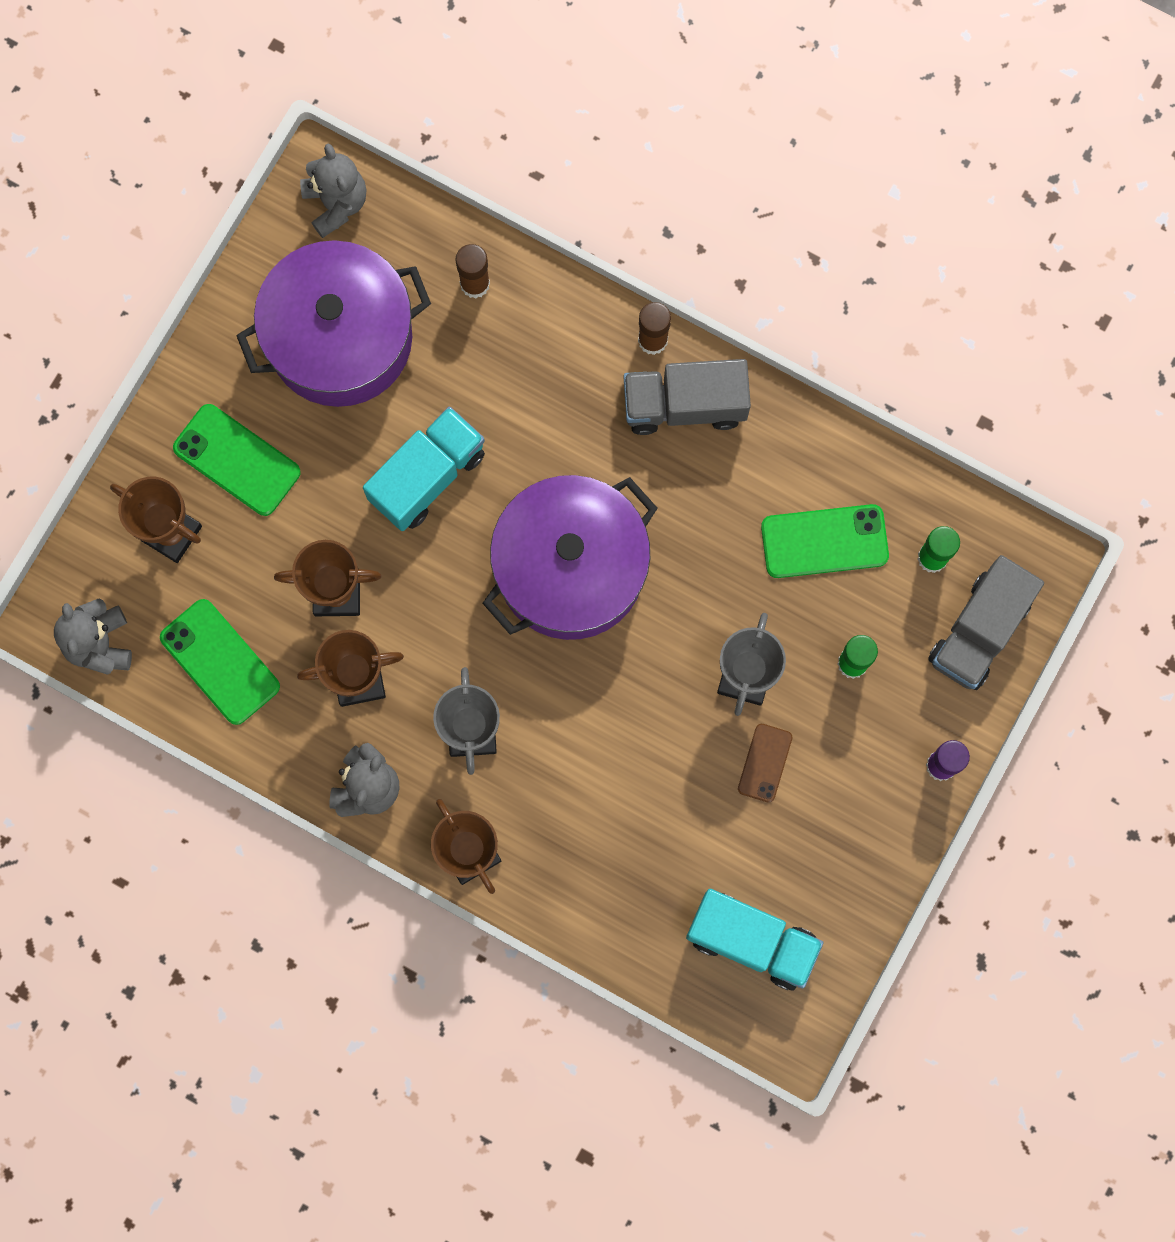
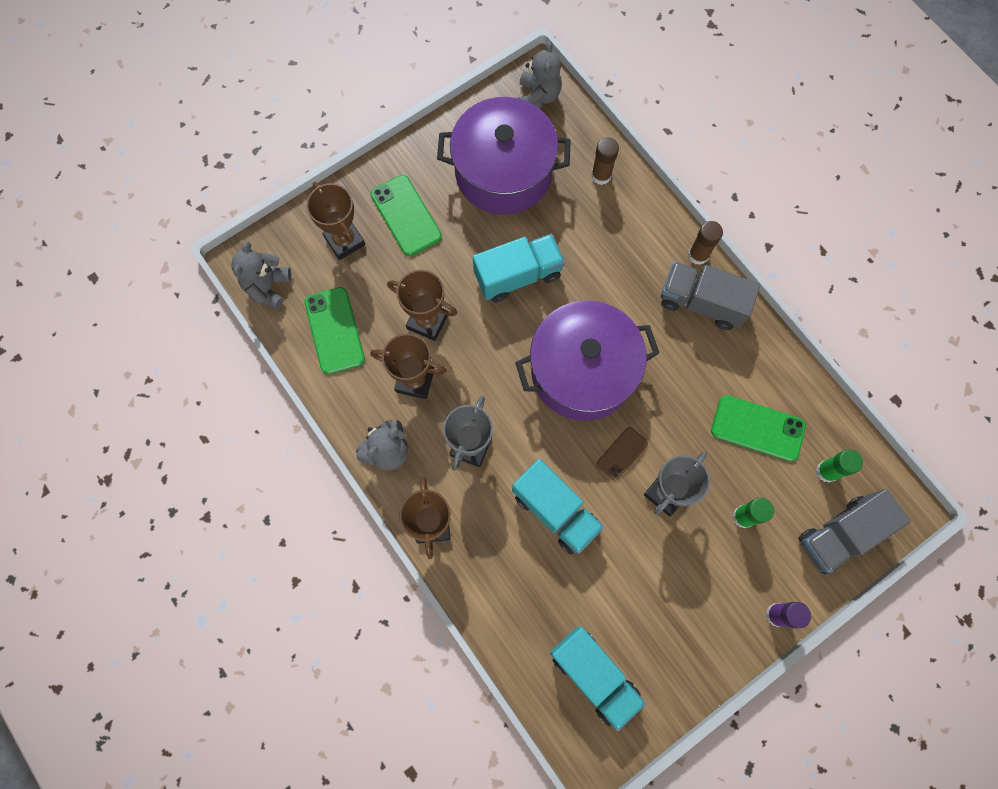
camera: 25 degrees right, 5 degrees down
brown phone [738,724,792,803] -> brown phone moved to [597,427,648,481]
none -> turquoise truck [512,459,604,554]

